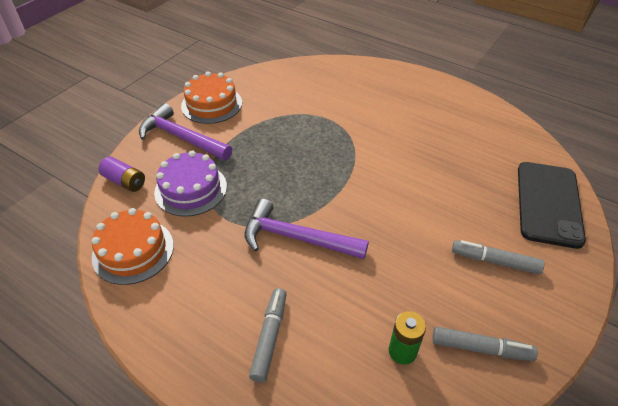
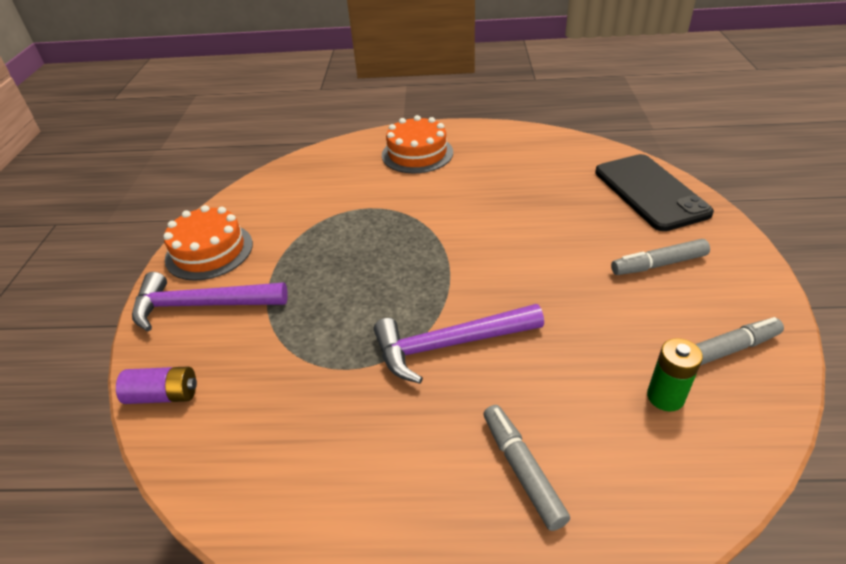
camera: 30 degrees left, 5 degrees down
orange cake [91,208,174,285] -> orange cake moved to [382,115,453,173]
purple cake [154,151,227,217] -> none

